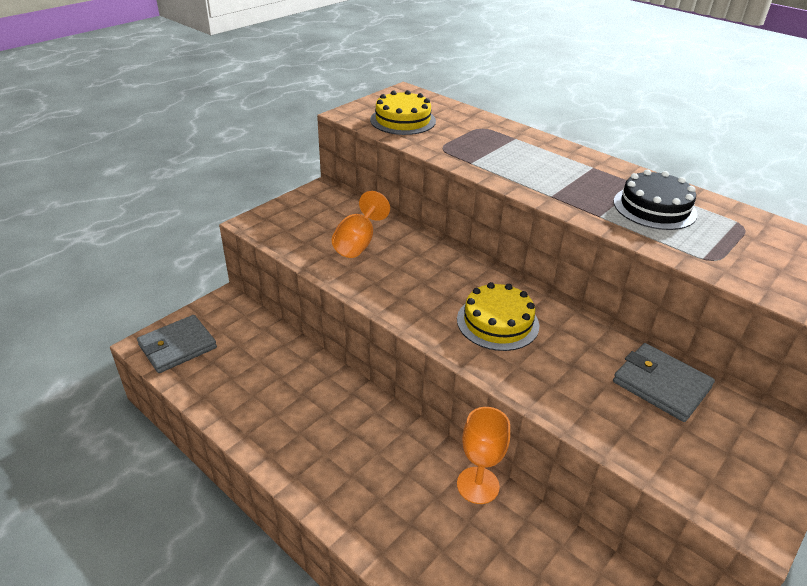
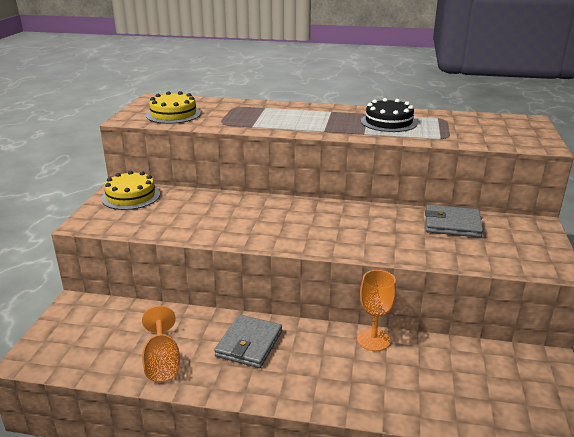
camera: 30 degrees left, 10 degrees down
grey wallet [137,315,217,373] -> grey wallet moved to [214,315,282,368]
orange goblet [332,191,390,258] -> orange goblet moved to [142,306,180,382]
yellow cake [457,282,539,351] -> yellow cake moved to [101,171,160,210]

